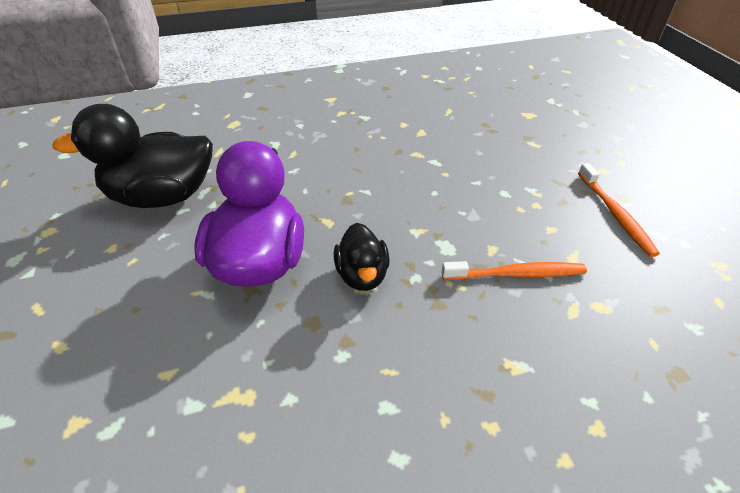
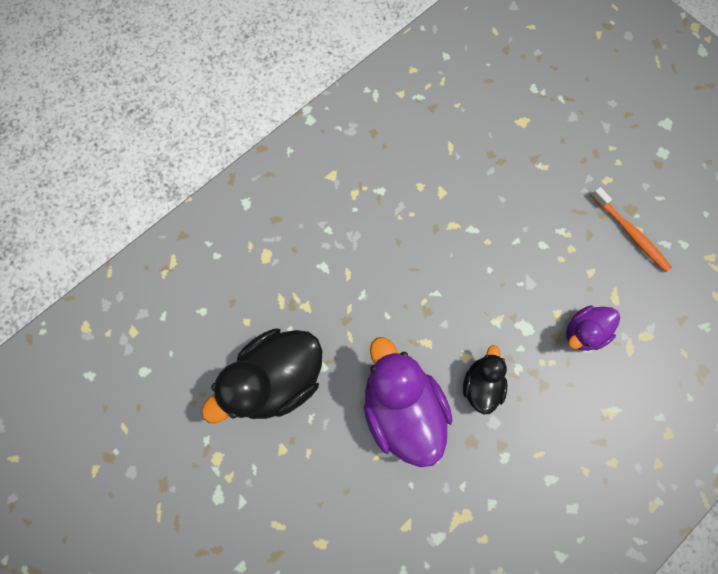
camera: 25 degrees left, 30 degrees up
black duck [334,223,390,291] -> black duck turned 135 degrees counterclockwise [463,345,507,415]
orange toothbrush [442,261,587,280] -> purple duck [566,305,620,351]

